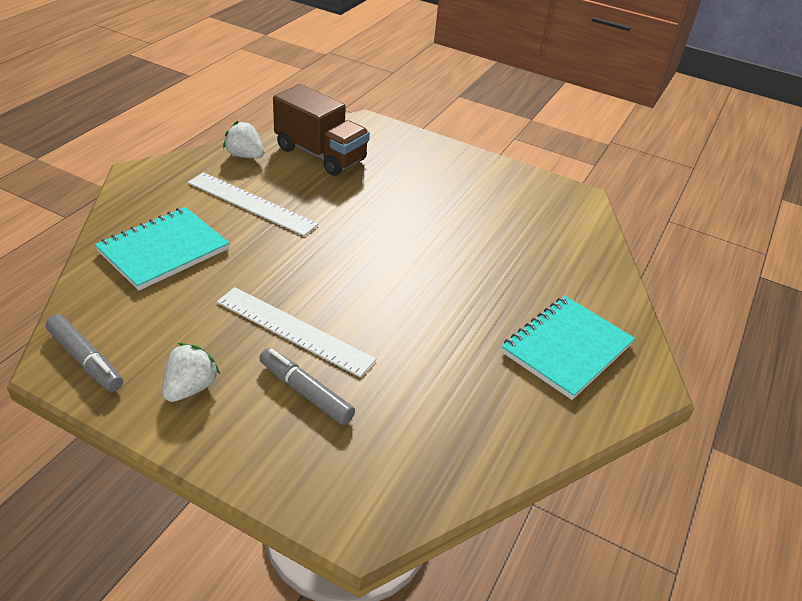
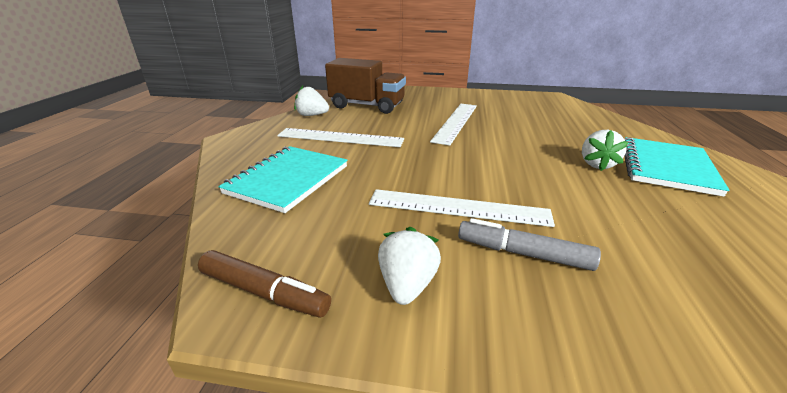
camera: 15 degrees left, 10 degrees down
grey marker [46,315,123,392] -> brown marker [198,250,331,318]
none -> white ruler [430,104,477,146]
none -> white strawberry [582,130,629,171]

